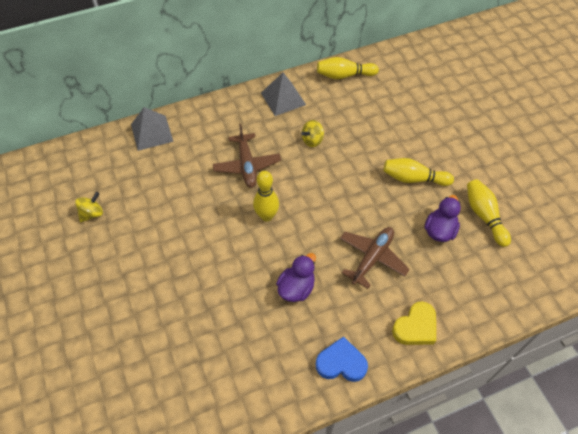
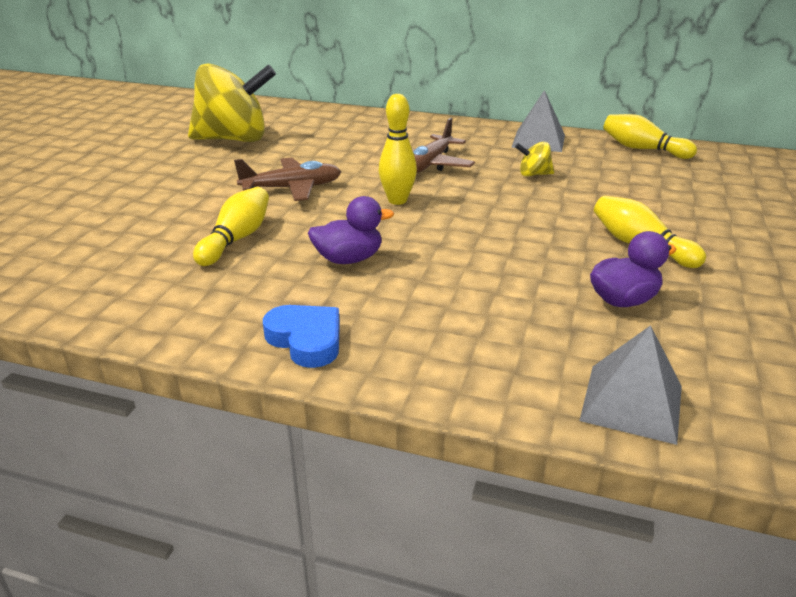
camera: 40 degrees right, 25 degrees down
yellow spinning top [75,192,103,222] -> yellow spinning top [188,64,276,142], size x2.46
grey pyramid [131,107,173,151] -> grey pyramid moved to [579,325,682,445]
brown plane [340,227,410,289] -> brown plane moved to [234,158,341,201]
yellow heart [392,301,436,345] -> none
yellow bowling pin [467,179,511,247] -> yellow bowling pin moved to [193,187,269,266]

